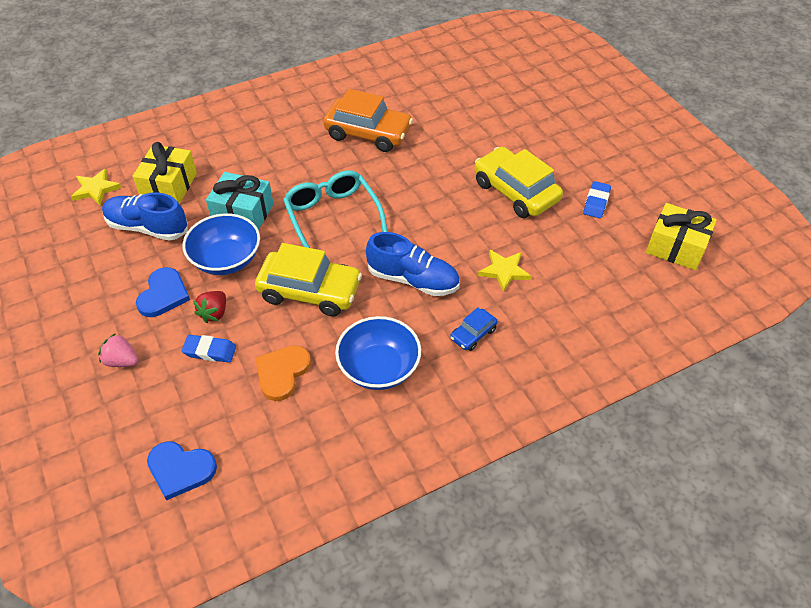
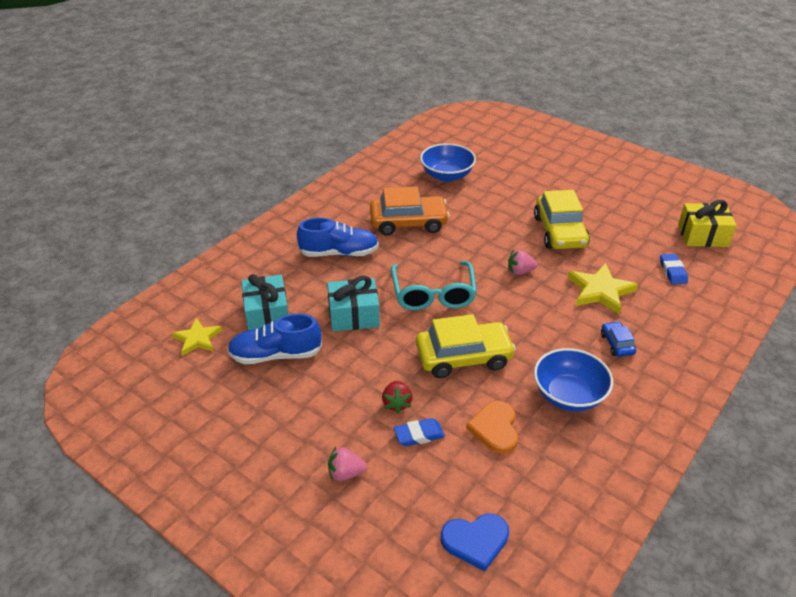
camera: 25 degrees left, 10 degrees down
yellow gift [133,142,197,204] -> turquoise gift [241,274,288,330]
blue heart [136,267,190,317] -> none
blue bowl [183,214,260,275] -> blue bowl moved to [420,143,476,182]
turquoise glasses [283,170,388,248] -> turquoise glasses turned 135 degrees counterclockwise [391,261,477,310]
blue shoe [366,232,460,296] -> blue shoe moved to [297,218,379,257]
blue car [450,307,498,351] -> blue car turned 150 degrees clockwise [601,321,636,357]
yellow car [474,147,563,218] -> yellow car turned 120 degrees counterclockwise [534,190,590,249]
yellow star [478,250,531,292] -> yellow star [568,263,638,315], size x1.51
blue eraser [583,181,611,218] -> blue eraser moved to [660,254,688,285]
none -> pink strawberry [508,250,537,275]

